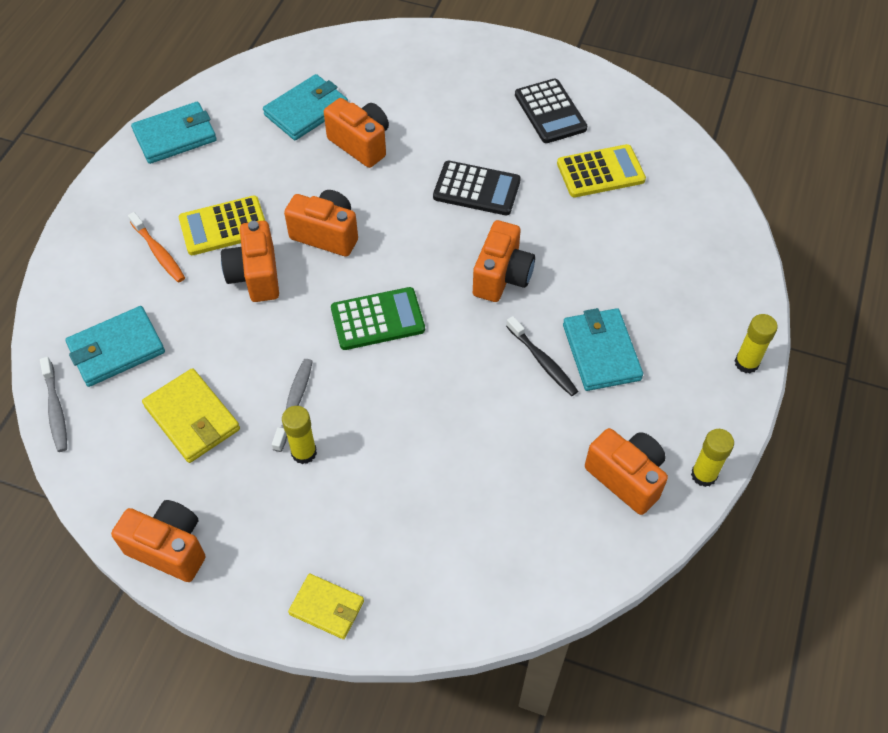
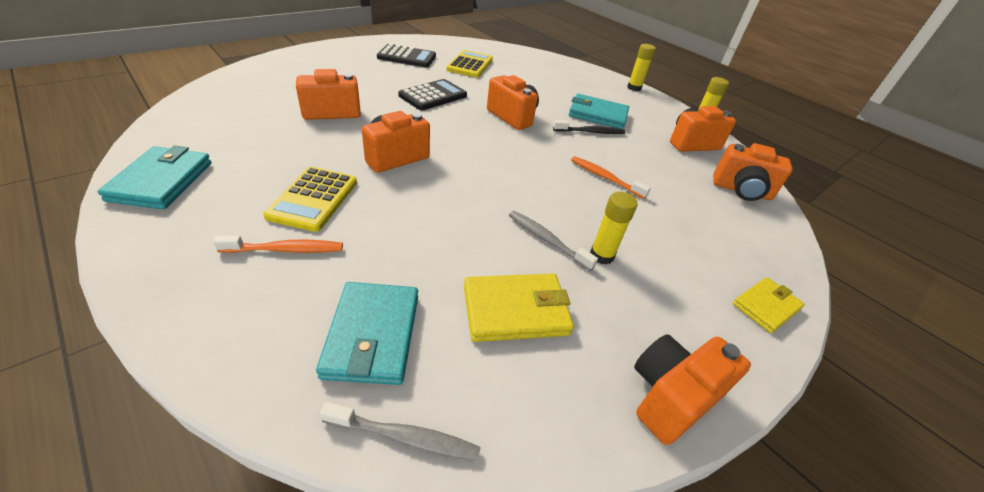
camera: 65 degrees left, 15 degrees down
orange camera [221,221,279,302] -> orange camera moved to [713,143,793,201]
turquoise wallet [263,74,348,140] -> none
green calculator [331,287,425,350] -> none
none -> orange toothbrush [571,156,651,199]

